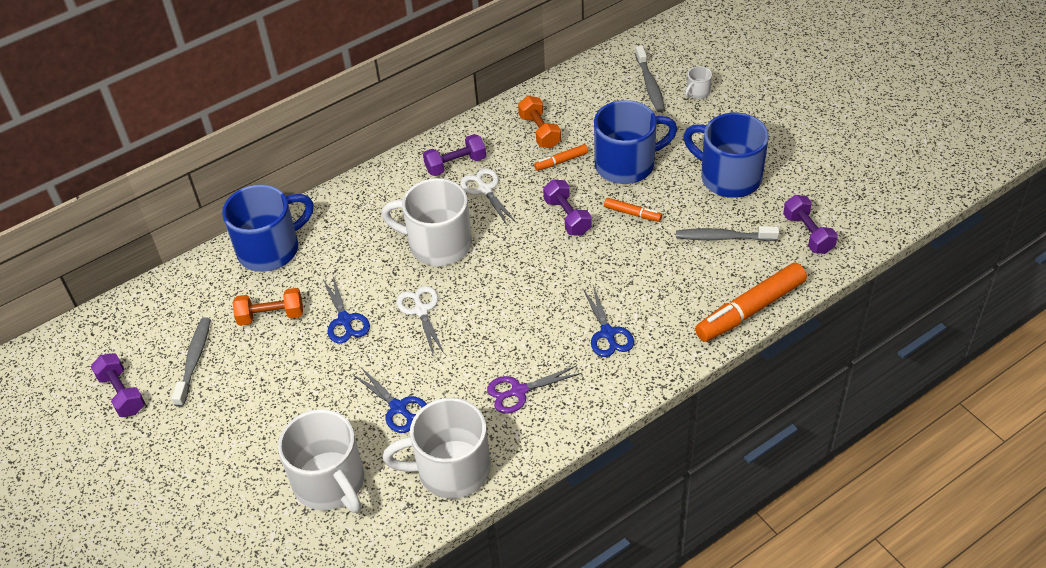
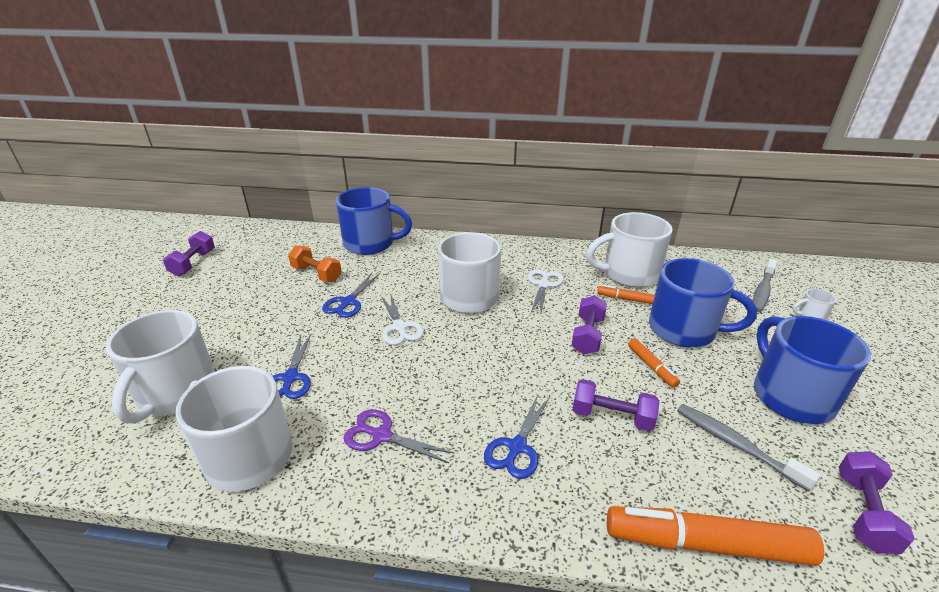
camera: 40 degrees right, 15 degrees down
grey toothbrush [172,317,211,407] -> none
white scissors [397,286,444,354] -> white scissors turned 135 degrees clockwise [381,293,424,345]
purple dumbbell [423,134,486,176] -> purple dumbbell moved to [573,379,659,431]
orange dumbbell [518,96,561,148] -> white mug [586,212,673,287]

